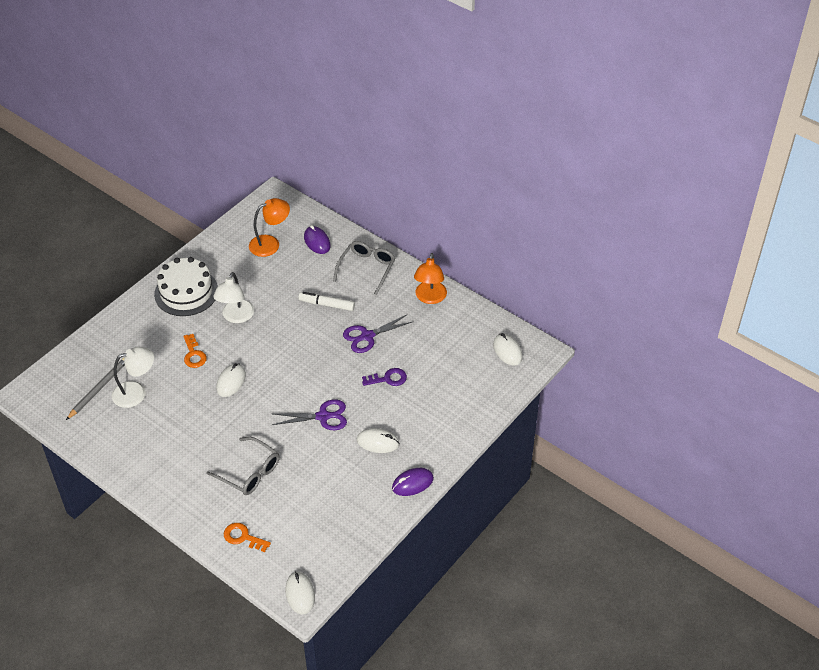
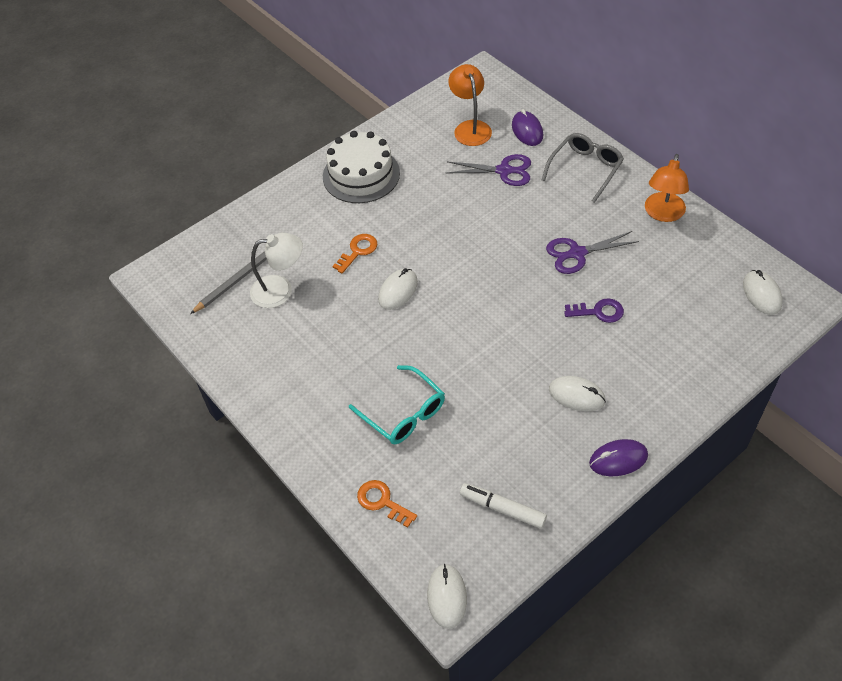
camera: 15 degrees right, 5 degrees up
orange key [183,334,207,368] -> orange key turned 135 degrees counterclockwise [332,234,378,273]
grey glasses [206,437,280,495] -> turquoise glasses [349,365,445,444]
white lamp [213,272,254,323] -> none
orange lamp [249,198,290,257] -> orange lamp turned 90 degrees counterclockwise [448,64,492,146]
purple scissors [272,399,347,431] -> purple scissors moved to [447,154,531,186]
white marker [298,292,355,311] -> white marker moved to [460,483,547,529]

